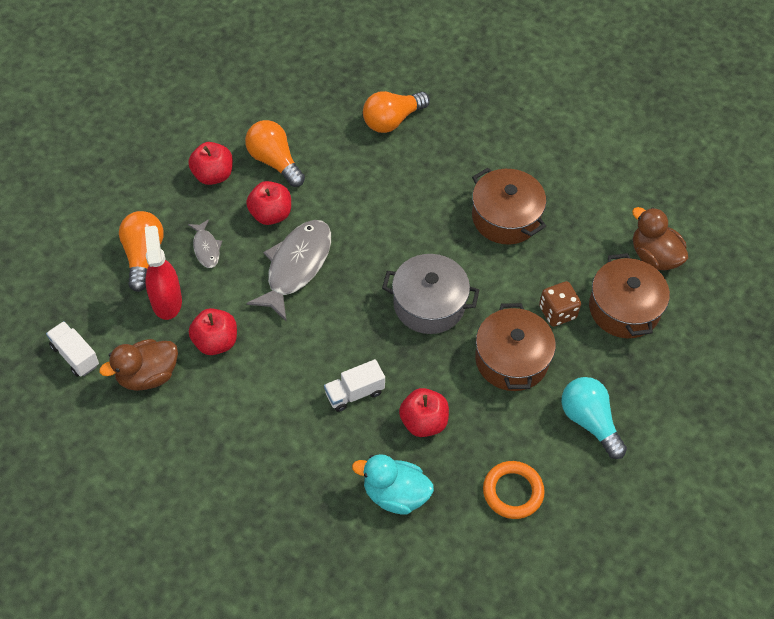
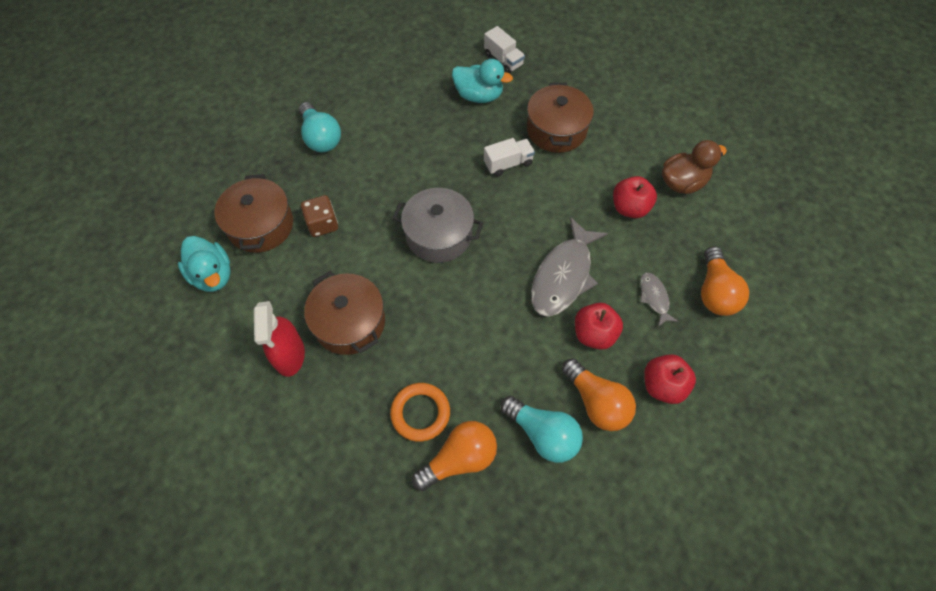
camera: 175 degrees left, 5 degrees up
white truck [46,321,99,377] -> white truck moved to [484,26,525,73]
red spray bottle [145,226,182,320] -> red spray bottle moved to [254,301,305,377]
red apple [399,388,449,437] -> none
brown pot [475,303,556,391] -> brown pot moved to [527,83,594,153]
orange ring [483,461,545,519] -> orange ring moved to [390,383,450,442]
brown duck [632,207,688,270] -> turquoise duck [178,236,231,292]
none -> turquoise light bulb [501,396,583,463]

